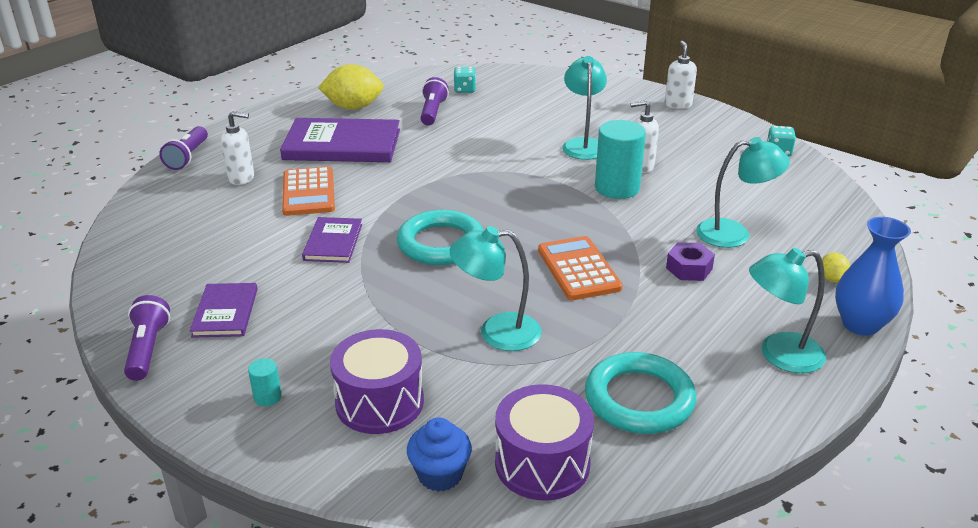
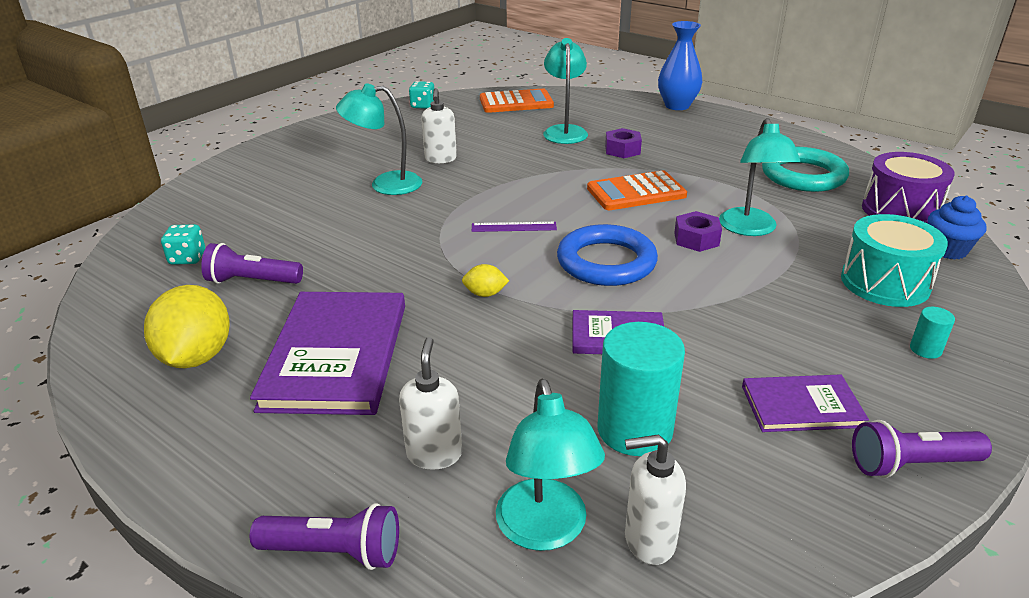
camera: 90 degrees left, 0 degrees up
orange calculator [282,166,335,216] -> orange calculator moved to [480,89,554,113]
purple drum [330,329,424,434] -> turquoise drum [841,214,948,307]
turquoise ring [397,210,484,265] -> blue ring [557,224,658,286]
turquoise cylinder [595,120,646,199] -> turquoise cylinder moved to [598,322,685,456]
white soap dispenser [665,41,697,109] -> white soap dispenser moved to [625,434,686,565]
turquoise lamp [749,248,826,373] -> turquoise lamp moved to [496,379,605,551]
yellow lemon [822,252,850,283] -> yellow lemon moved to [462,264,509,297]
none -> purple ruler [472,222,557,232]
none -> purple nut [674,211,722,252]

